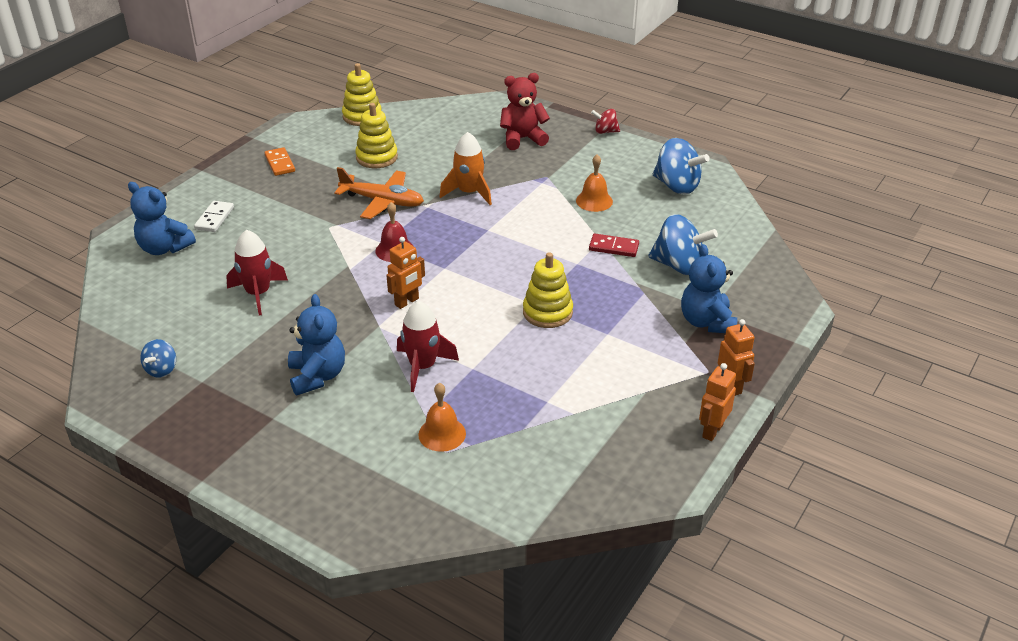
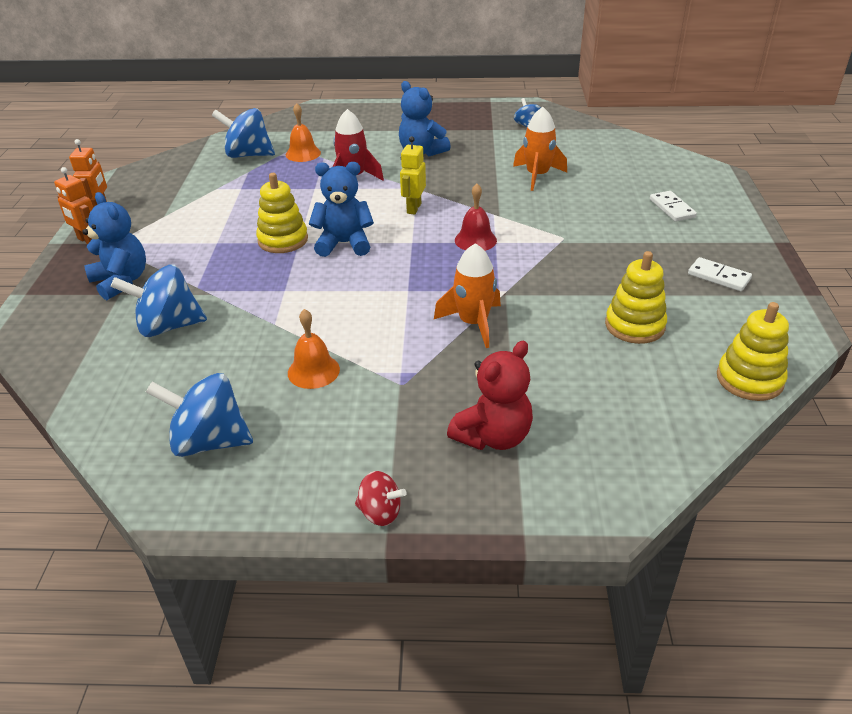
camera: 150 degrees right, 0 degrees up
blue teddy bear [128,182,196,255] -> blue teddy bear moved to [309,162,374,257]
red rocket [226,230,288,315] -> orange rocket [513,107,567,191]
orange domino [265,147,295,176] -> white domino [688,257,752,291]
orange plane [334,167,424,219] -> none
orange robot [386,237,425,309] -> yellow robot [400,136,426,215]
red domino [589,234,639,257] -> none
red spinning top [591,109,620,134] -> red spinning top turned 45 degrees clockwise [355,471,406,526]
none -> blue spinning top [212,108,275,158]

